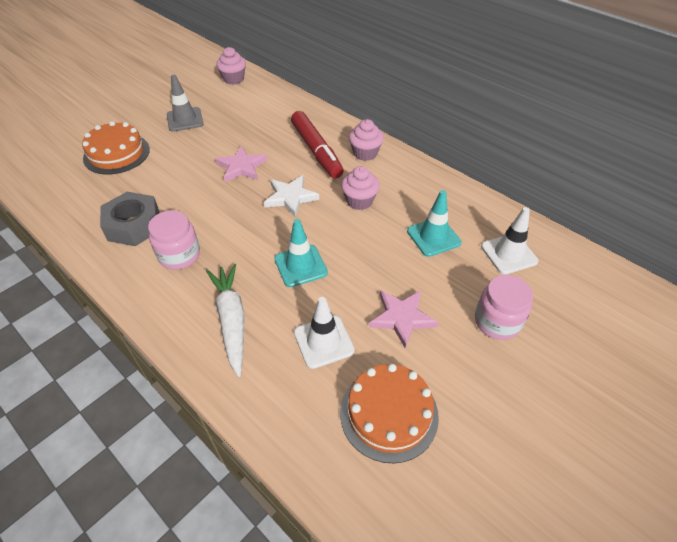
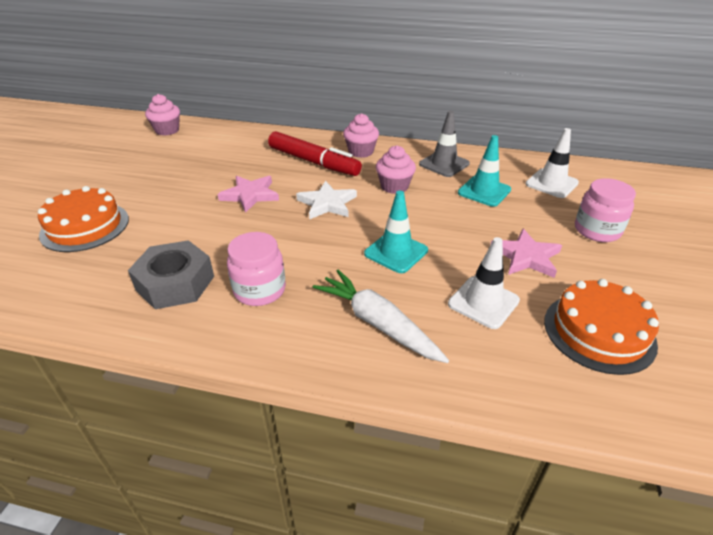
camera: 30 degrees left, 10 degrees down
grey traffic cone [167,75,204,132] -> grey traffic cone moved to [419,111,470,177]

